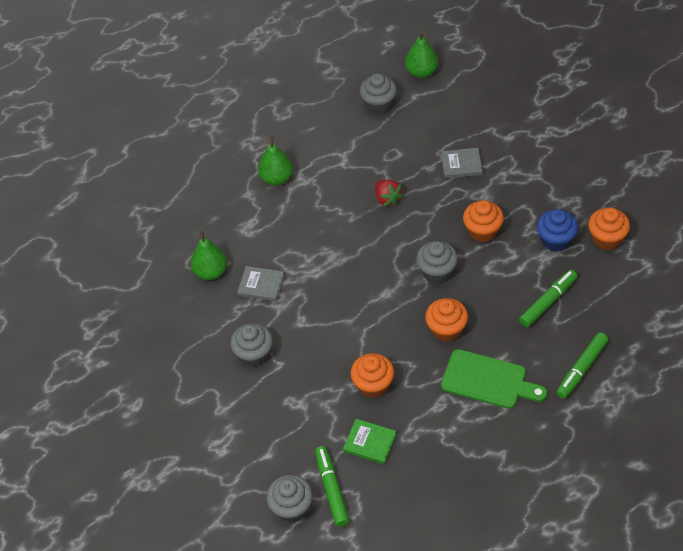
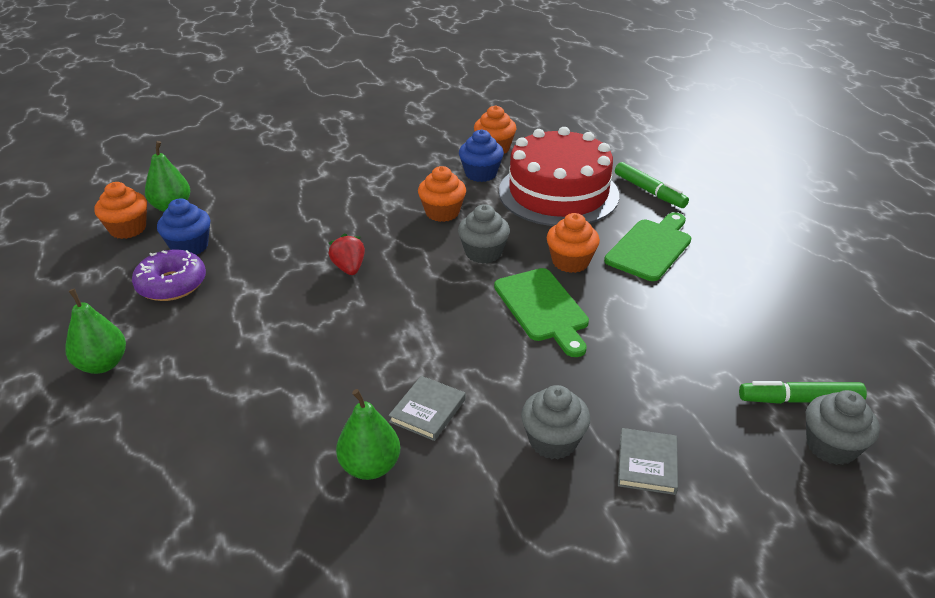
camera: 80 degrees left, 15 degrees down
green pear [258,136,293,186] -> green pear moved to [65,289,126,374]
green book [343,419,397,464] -> none
orange cupcake [350,353,394,398] -> orange cupcake moved to [94,182,147,239]
grey cupcake [360,73,397,114] -> blue cupcake [157,198,210,255]
red strawberry [375,180,403,207] -> red strawberry turned 90 degrees counterclockwise [329,233,365,275]
grey book [441,148,483,179] -> grey book moved to [618,428,678,495]
green marker [519,270,577,327] -> red cake [499,127,619,226]
none -> purple donut [132,249,206,301]
none -> green cutting board [494,268,589,357]

